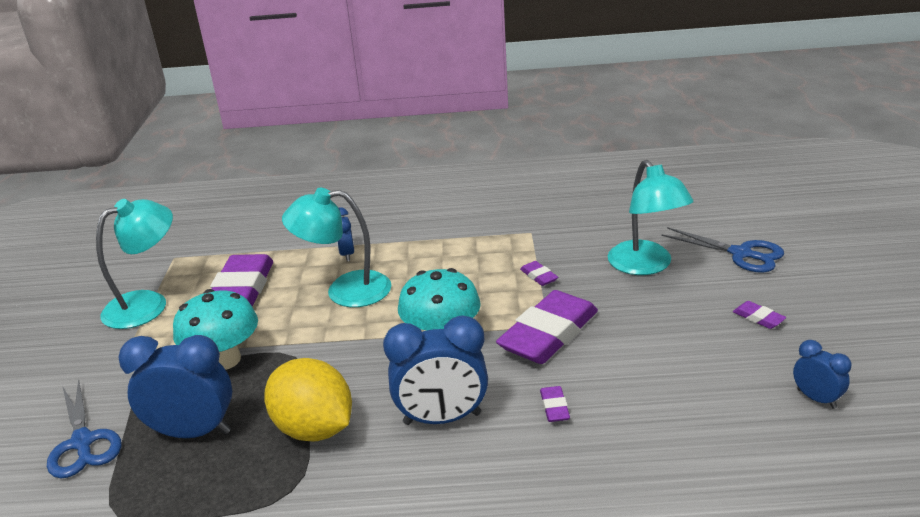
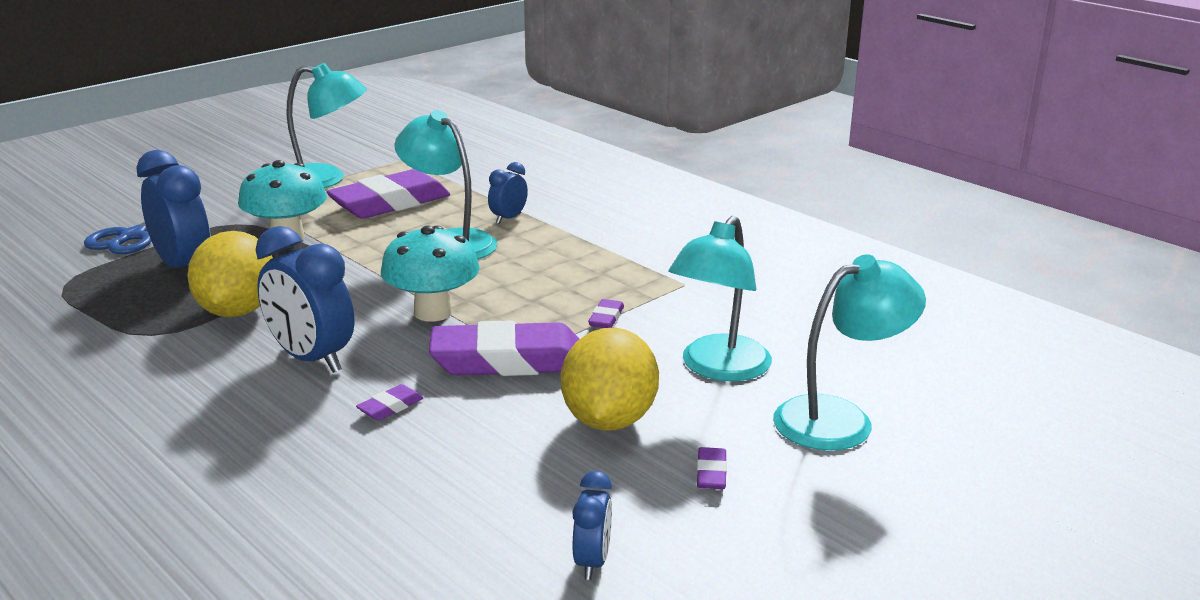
camera: 45 degrees right, 5 degrees down
blue scissors [661,227,784,273] -> turquoise lamp [773,254,926,451]
none -> yellow lemon [561,328,659,431]

